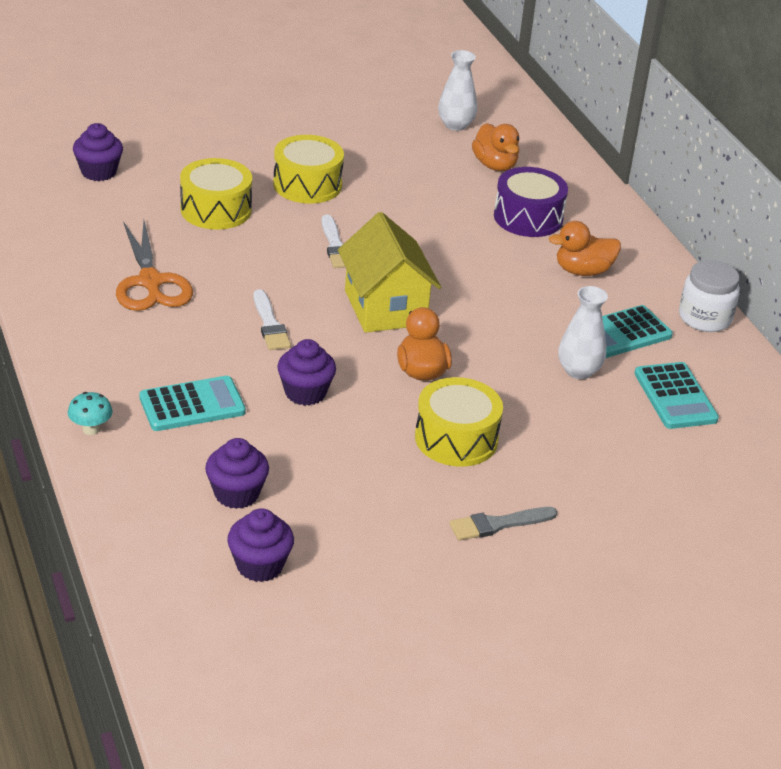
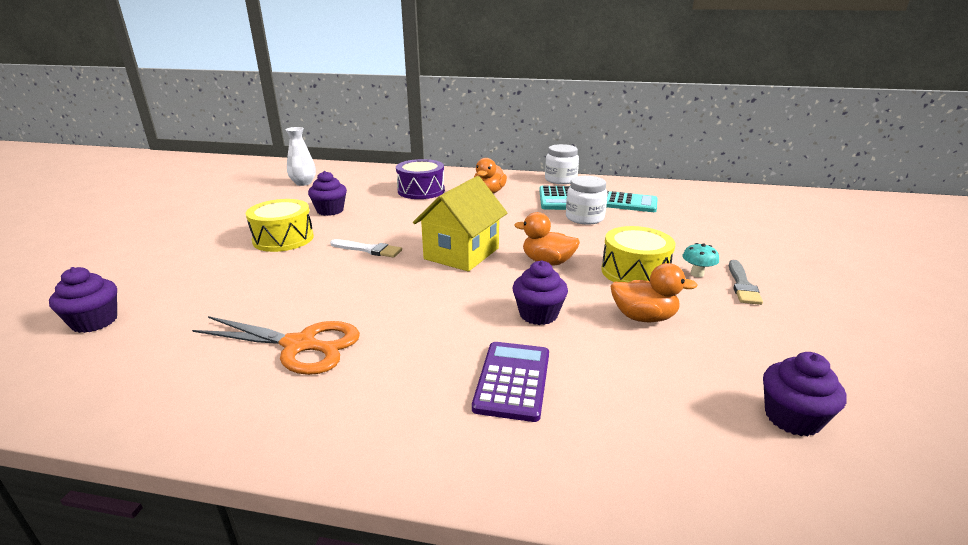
camera: 55 degrees left, 10 degrees down
turquoise mushroom [68,392,113,435] -> turquoise mushroom moved to [682,243,719,277]
turquoise calculator [139,376,246,431] -> purple calculator [472,342,549,422]
yellow drum [180,158,252,230] -> none
purple cupcake [205,438,269,509] -> purple cupcake moved to [308,171,347,216]
white brush [253,289,291,350] -> none
yellow house [338,212,441,333] -> yellow house turned 75 degrees counterclockwise [413,176,507,271]
orange duck [472,123,519,171] -> orange duck moved to [610,263,697,322]
white vase [558,286,608,379] -> white jar [566,176,608,225]

